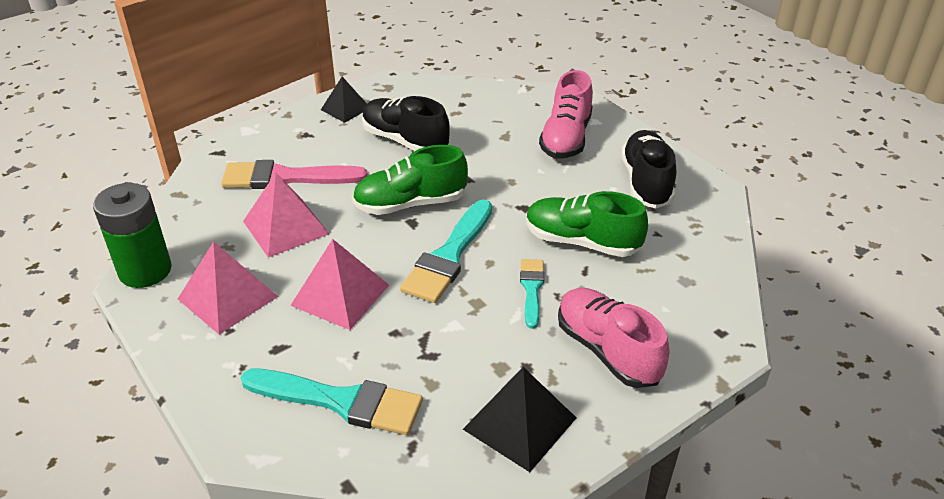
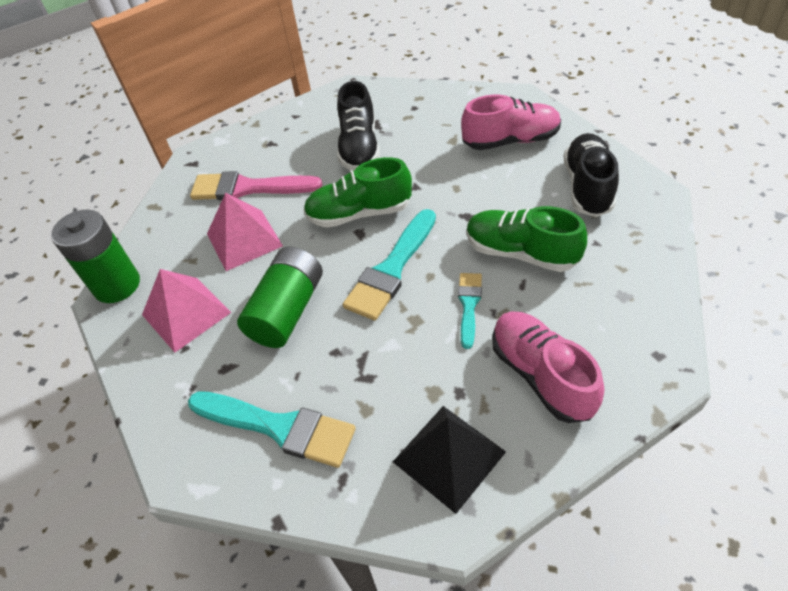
camera: 10 degrees right, 10 degrees up
pink pyramid [290,239,389,330] -> green battery [237,247,323,348]
black pyramid [321,77,367,123] -> none
black shoe [362,96,450,151] -> black shoe turned 135 degrees counterclockwise [337,81,380,171]
pink shoe [539,70,593,159] -> pink shoe turned 120 degrees counterclockwise [461,95,561,150]

